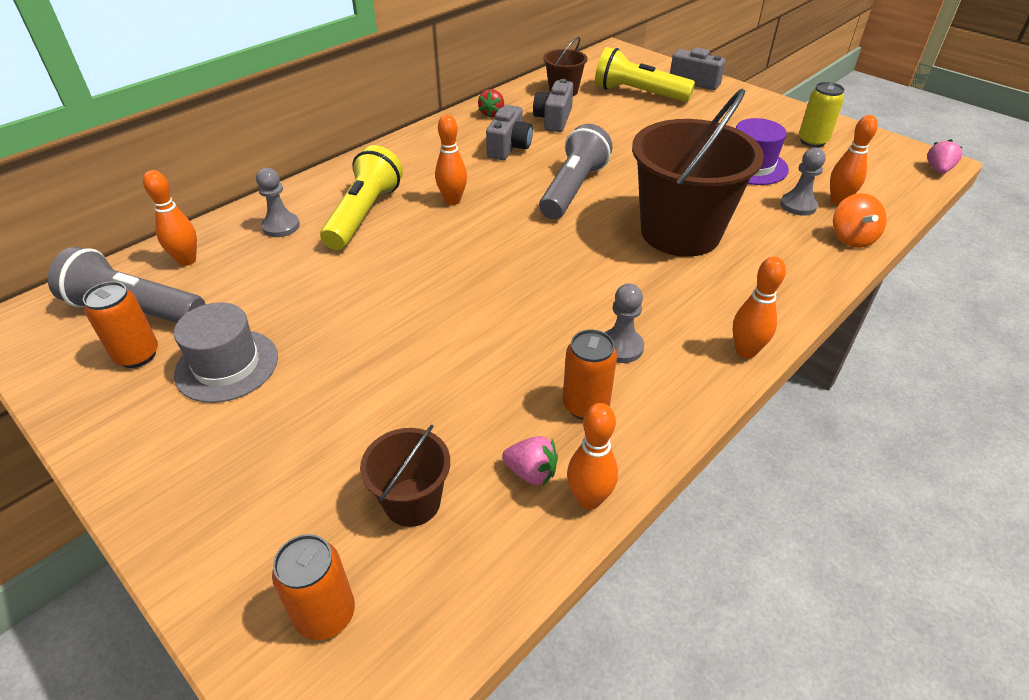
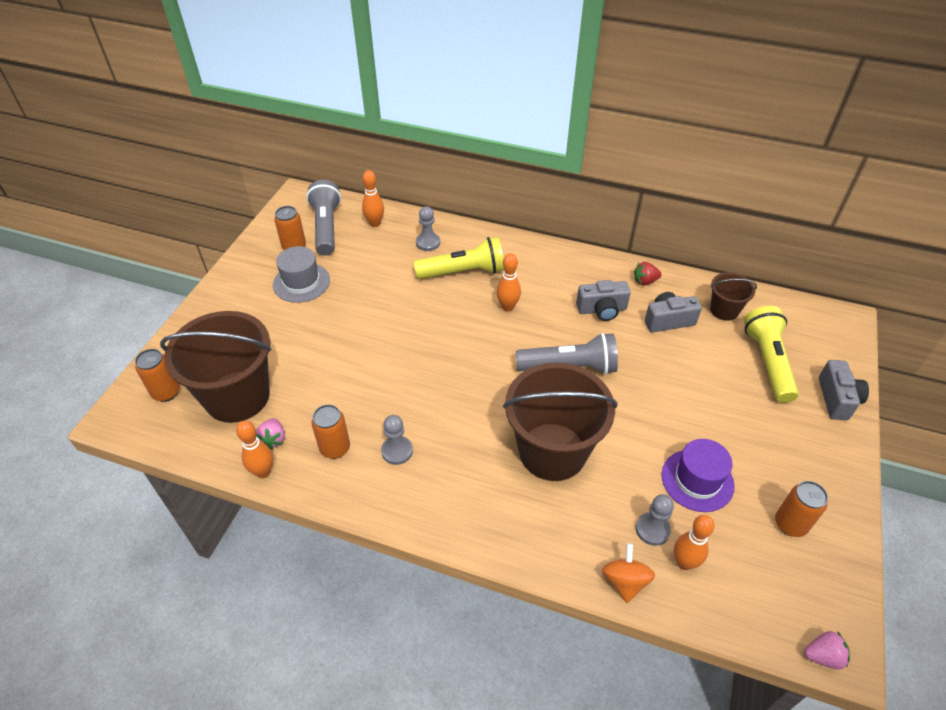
camera: 65 degrees right, 5 degrees up
brown bucket [360,425,450,527] -> brown bucket [160,311,271,423], size x2.06
orange bowling pin [733,257,786,359] -> none
yellow can [799,82,845,147] -> orange can [775,481,828,537]
orange spinning top [833,193,887,248] -> orange spinning top turned 120 degrees clockwise [602,543,655,603]

